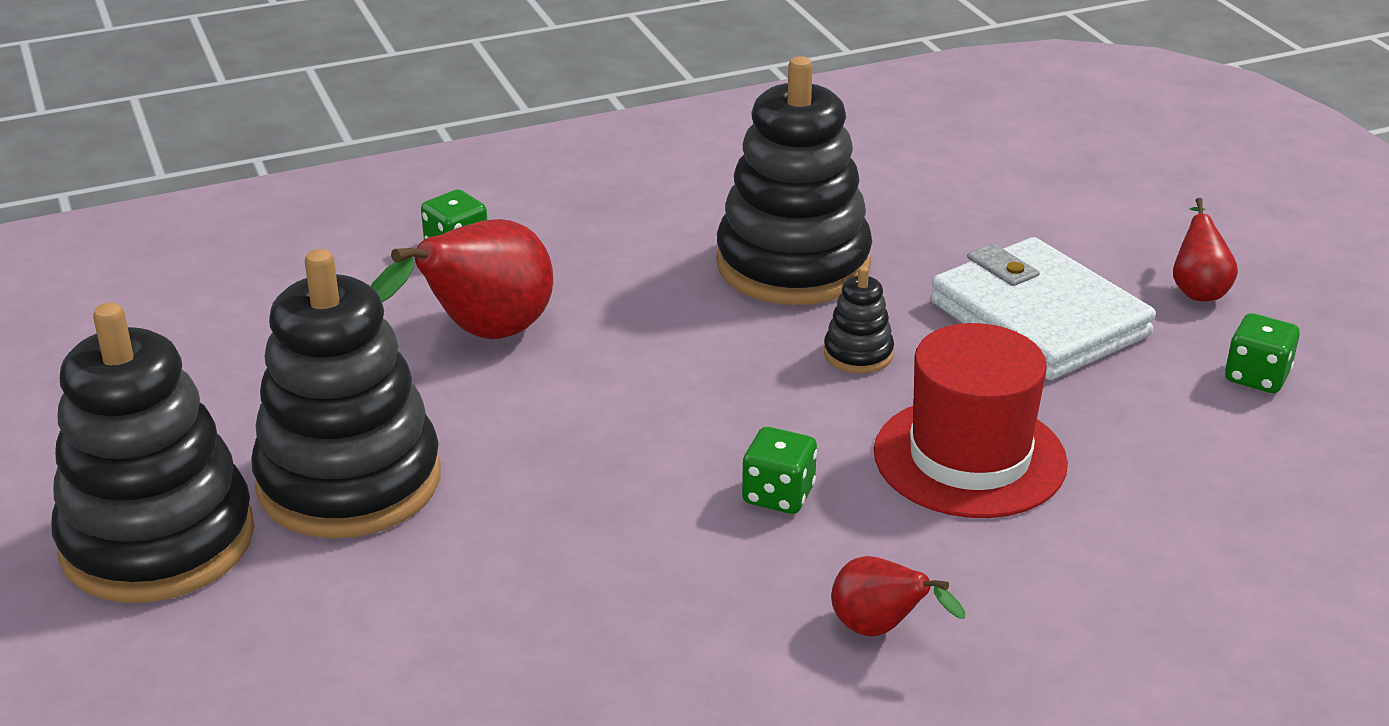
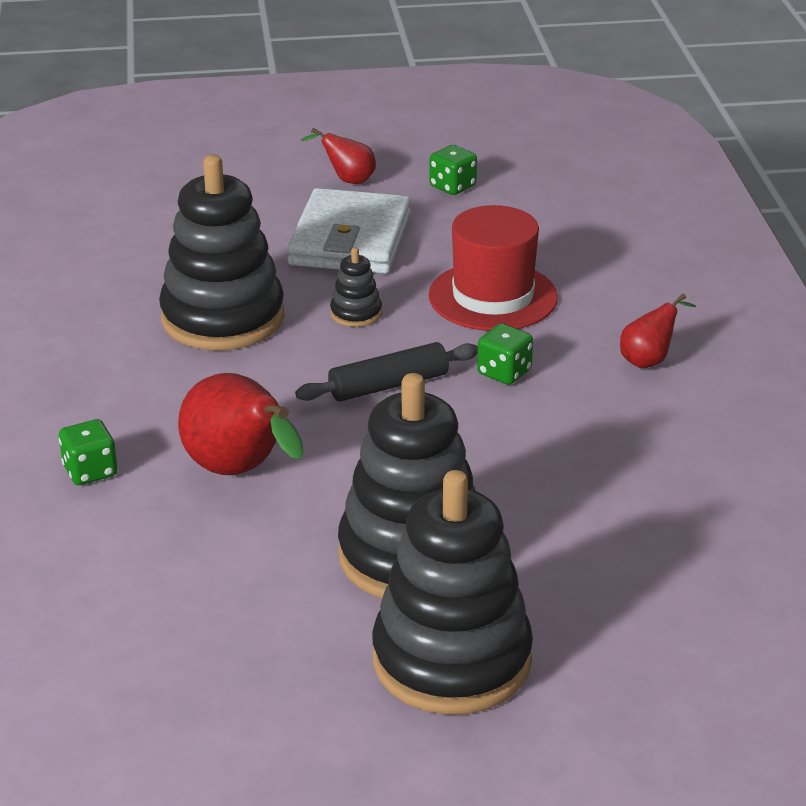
camera: 75 degrees left, 0 degrees up
white wallet [931,237,1156,380] -> white wallet turned 60 degrees counterclockwise [287,188,411,274]
none -> black rolling pin [295,342,478,402]

